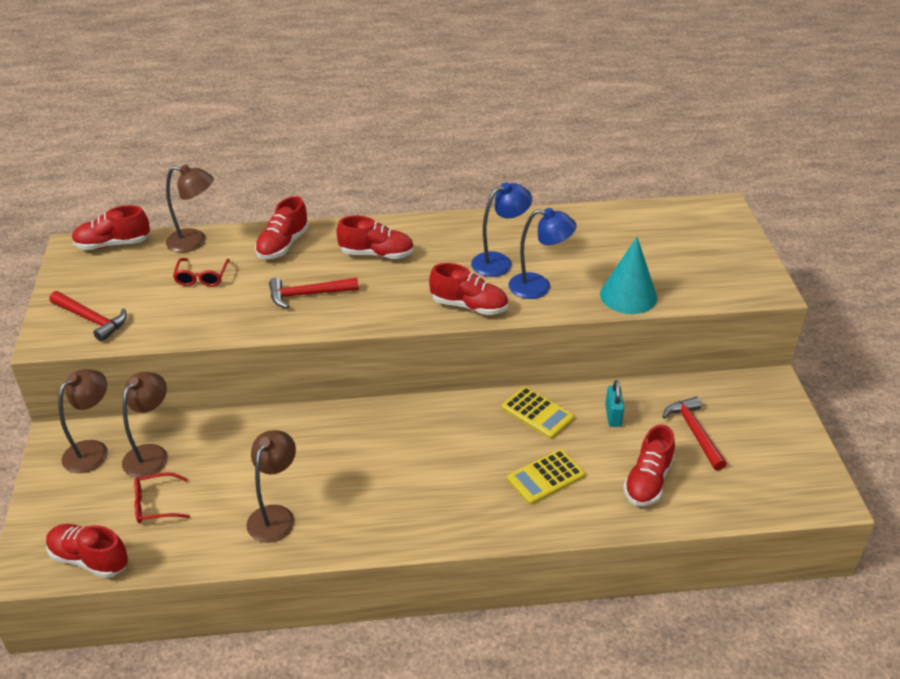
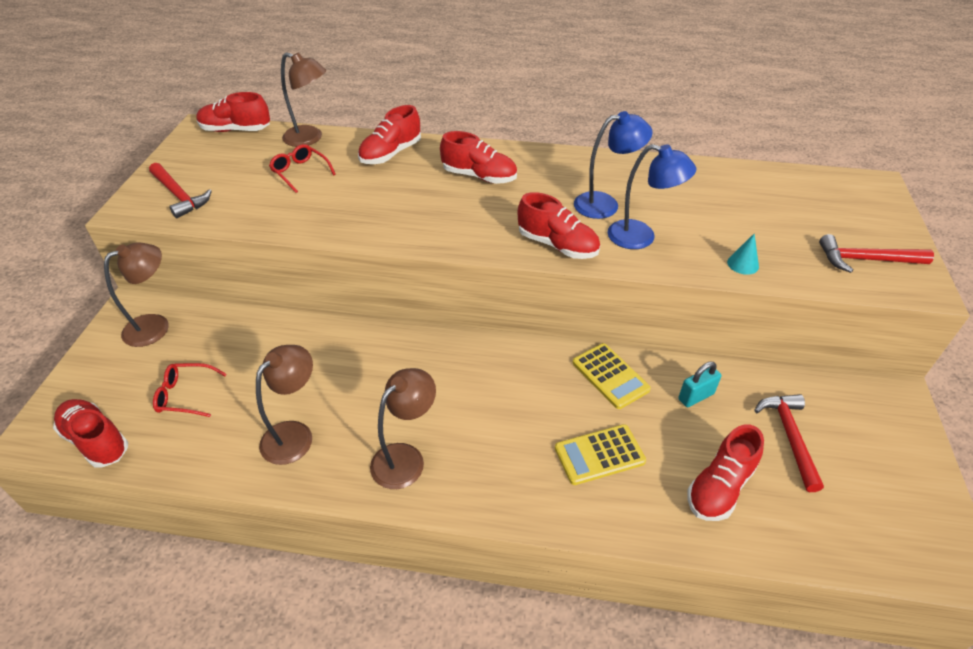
camera: 15 degrees right, 5 degrees up
brown lamp [122,372,168,478] -> brown lamp moved to [370,368,436,489]
red glasses [173,258,230,287] -> red glasses turned 120 degrees clockwise [269,144,336,193]
red hammer [269,278,359,308] -> red hammer moved to [819,234,934,273]
turquoise cone [600,237,657,314] -> turquoise cone [727,233,759,275], size x0.47
turquoise padlock [605,380,624,427] -> turquoise padlock turned 45 degrees clockwise [678,361,722,407]

